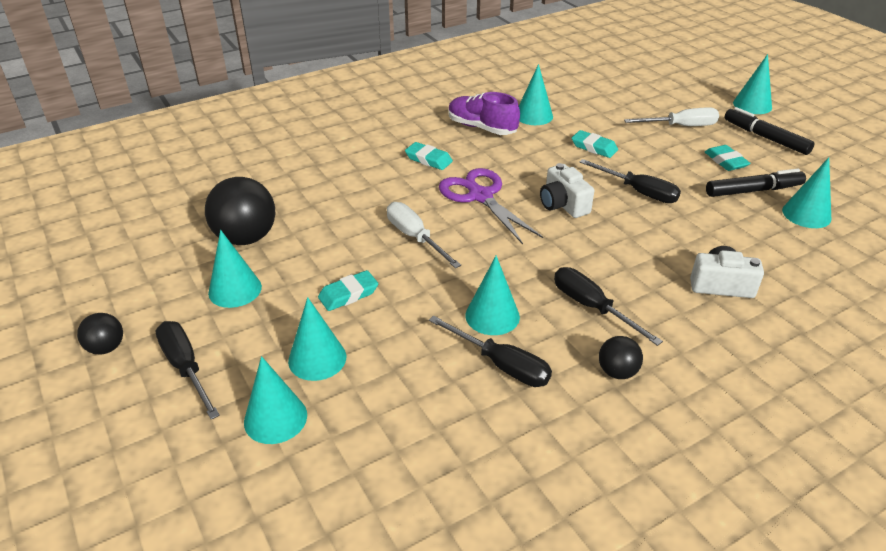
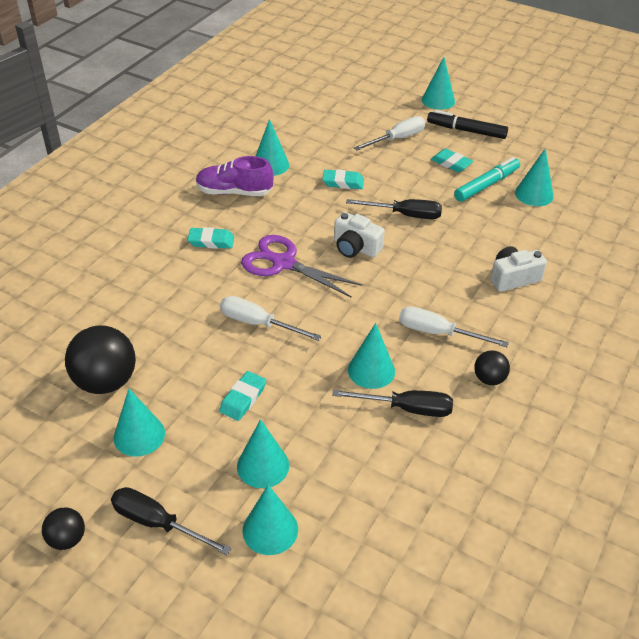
camera: 30 degrees left, 5 degrees up
black screwdriver [554,267,663,346] -> white screwdriver [399,306,509,347]
black marker [706,169,806,197] -> turquoise marker [454,157,520,202]

